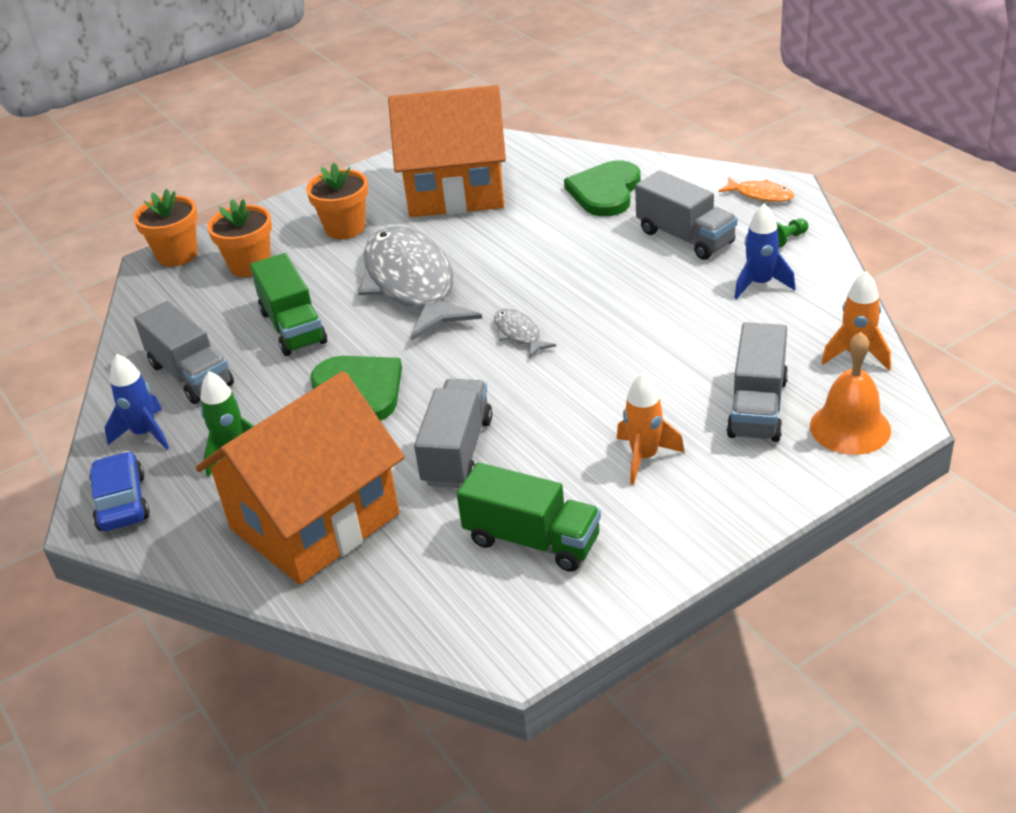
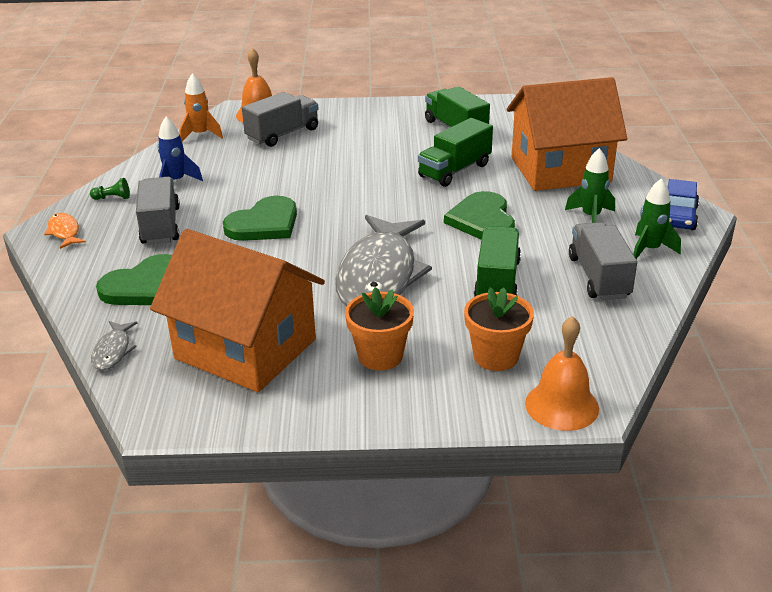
camera: 150 degrees left, 5 degrees down
blue rocket [105,354,169,450] -> green rocket [633,178,681,259]
orange flower pot [133,189,198,266] -> orange bell [525,316,599,431]
grey truck [414,379,493,488] -> green truck [418,118,493,187]
grey fish [494,308,556,358] -> grey fish moved to [91,321,137,370]
orange rocket [617,372,685,485] -> none
none -> green heart [223,196,297,241]

